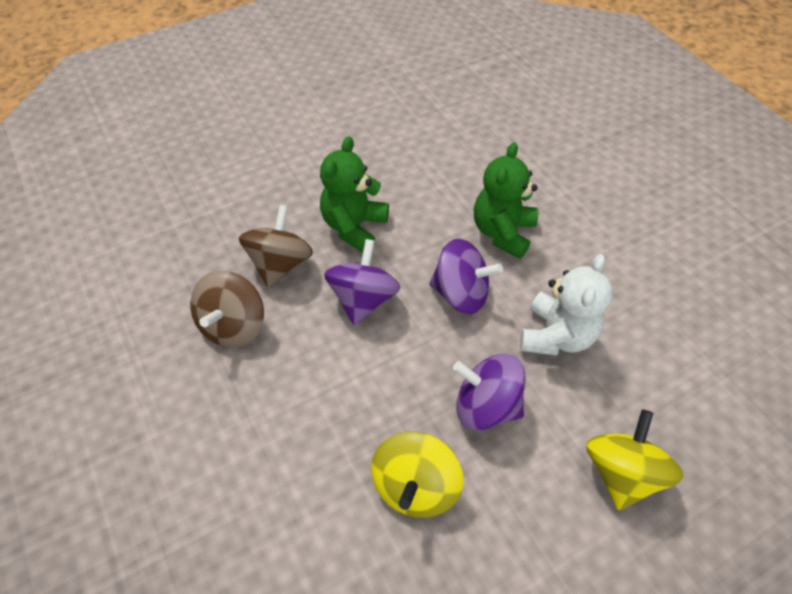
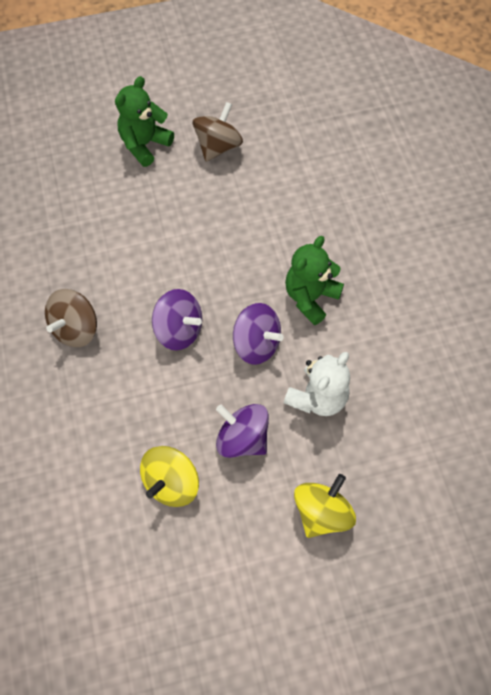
camera: 15 degrees right, 10 degrees up
brown spinning top [239,205,313,288] -> brown spinning top moved to [193,102,243,162]
green teddy bear [320,136,389,253] -> green teddy bear moved to [115,76,174,167]
purple spinning top [324,239,400,325] -> purple spinning top turned 90 degrees clockwise [152,289,202,350]

